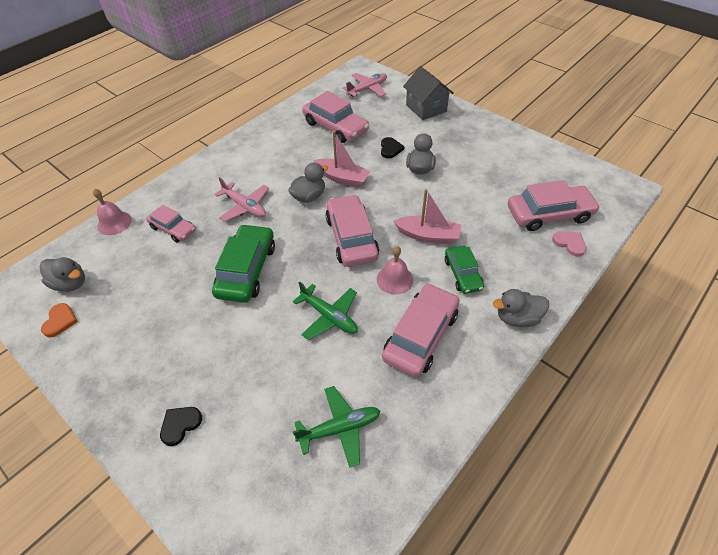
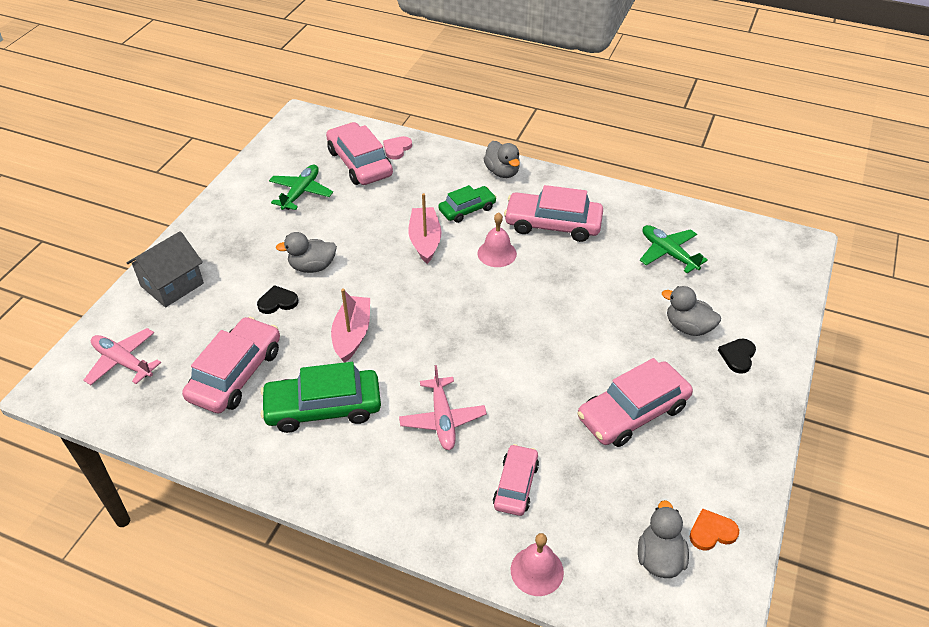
camera: 110 degrees left, 5 degrees down
black heart [160,407,202,446] -> black heart turned 90 degrees clockwise [718,338,756,374]
green car [212,224,275,303] -> green car moved to [261,362,381,433]
pink plane [214,177,269,222] -> pink plane turned 150 degrees clockwise [399,365,487,450]
grey duck [288,162,328,203] -> grey duck moved to [662,286,721,336]
green plane [293,282,358,340] -> green plane moved to [269,165,333,210]
pink car [325,194,379,267] -> pink car moved to [577,358,693,447]

